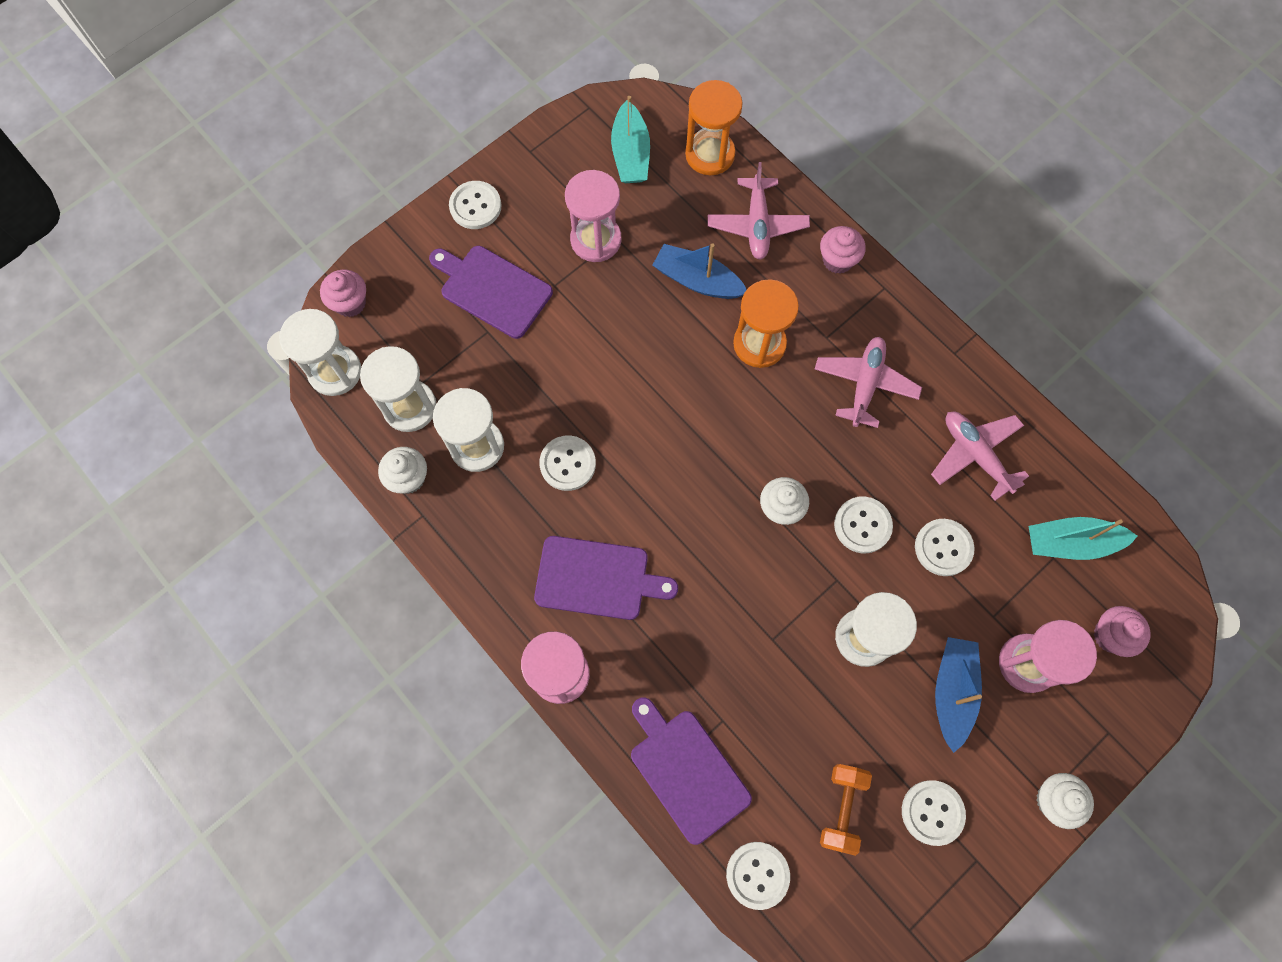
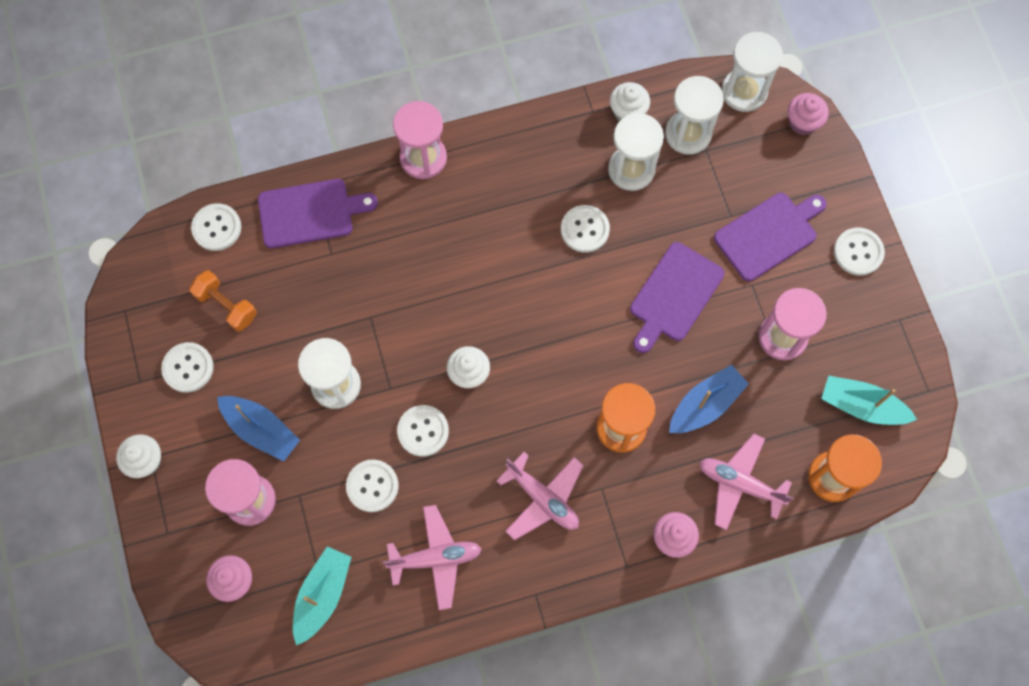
camera: 115 degrees right, 0 degrees up
purple cutting board [534,536,678,620] -> purple cutting board moved to [630,242,725,353]

